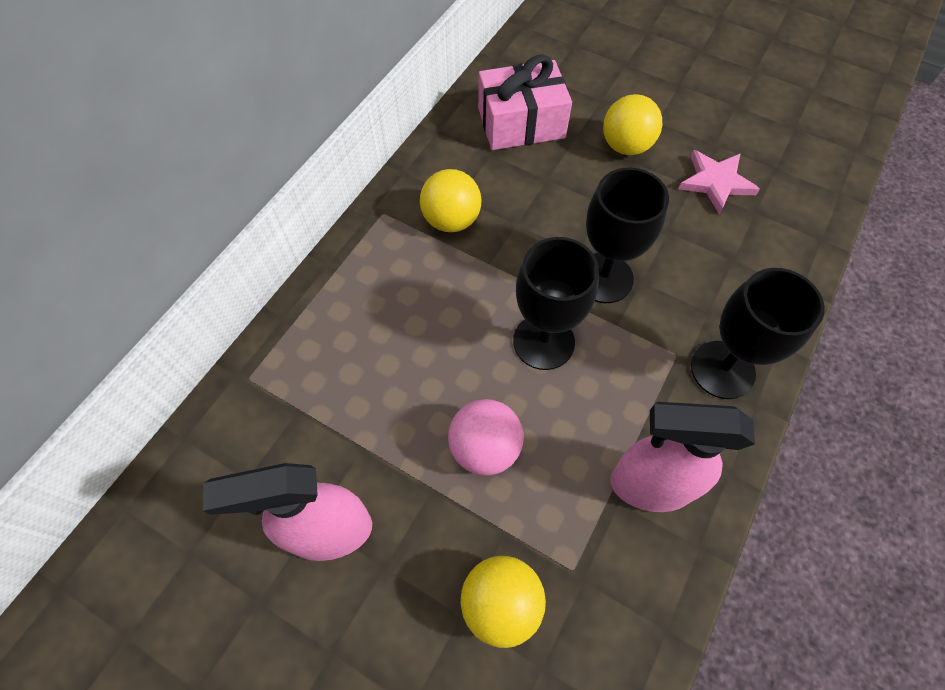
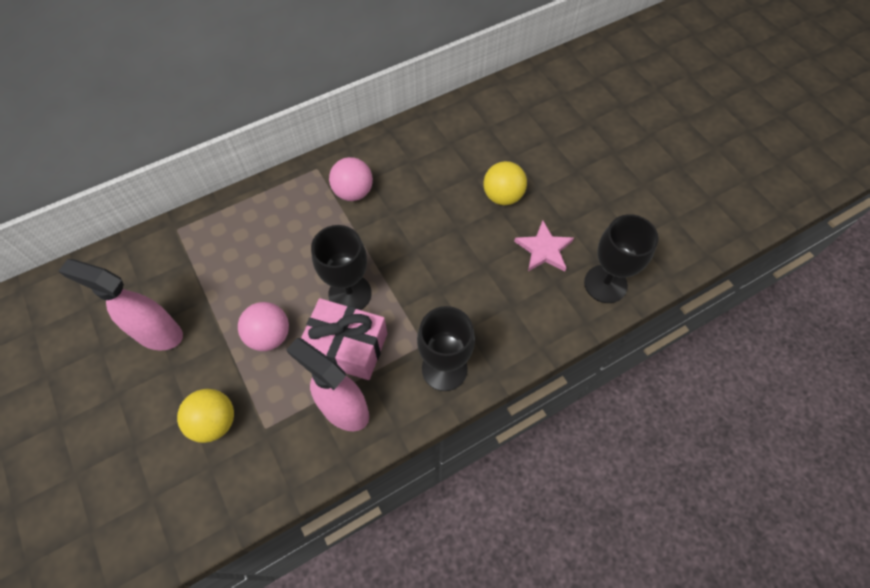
camera: 30 degrees right, 0 degrees up
yellow ball [420,169,482,232] -> pink ball [329,157,373,201]
pink gift [478,55,572,150] -> pink gift moved to [301,298,387,380]
black goblet [586,168,669,303] -> black goblet moved to [584,214,658,303]

